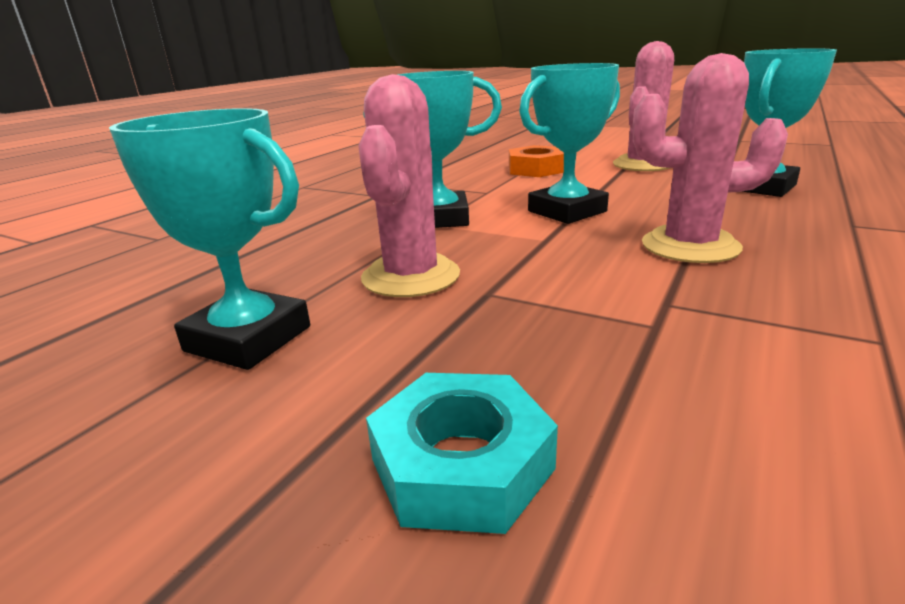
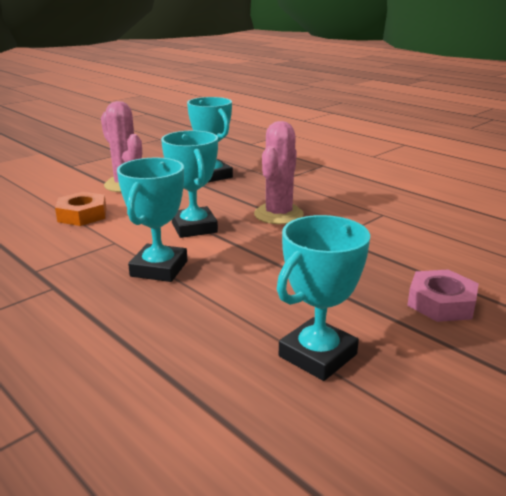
camera: 75 degrees left, 0 degrees up
pink cactus [358,74,460,297] -> none
turquoise nut [366,373,558,534] -> pink nut [407,269,479,322]

